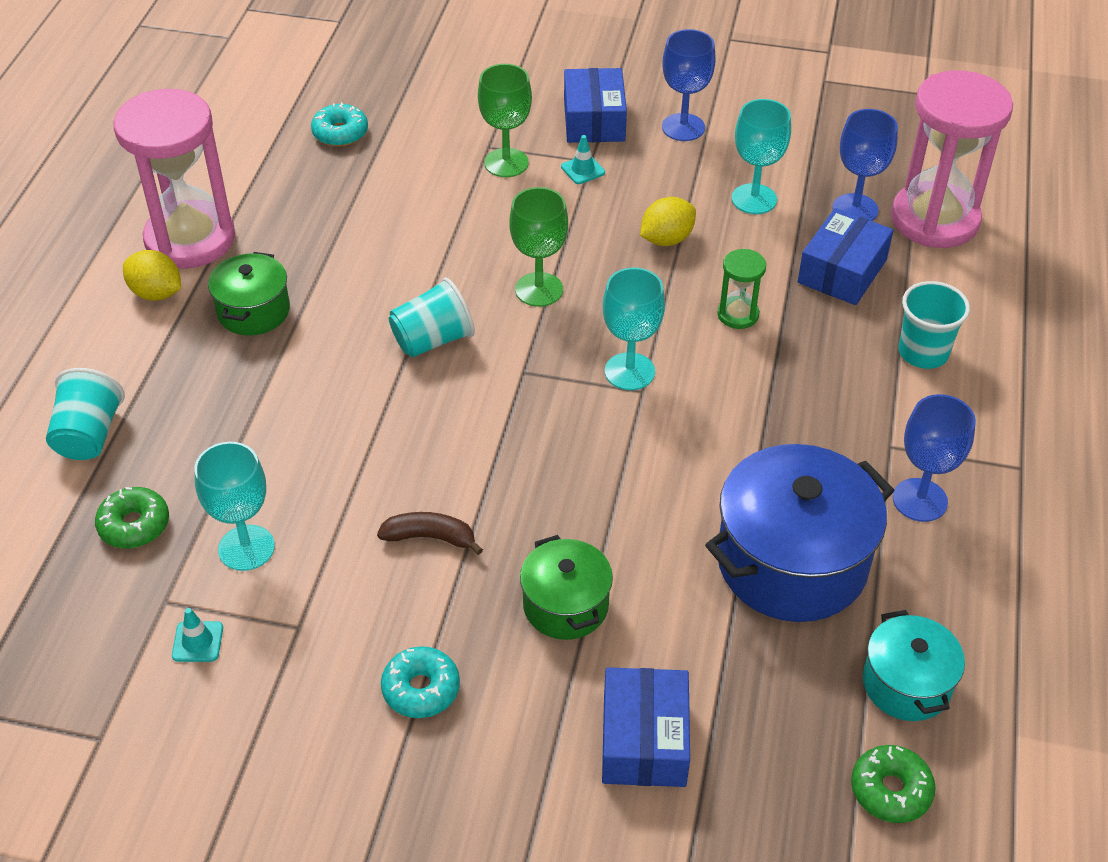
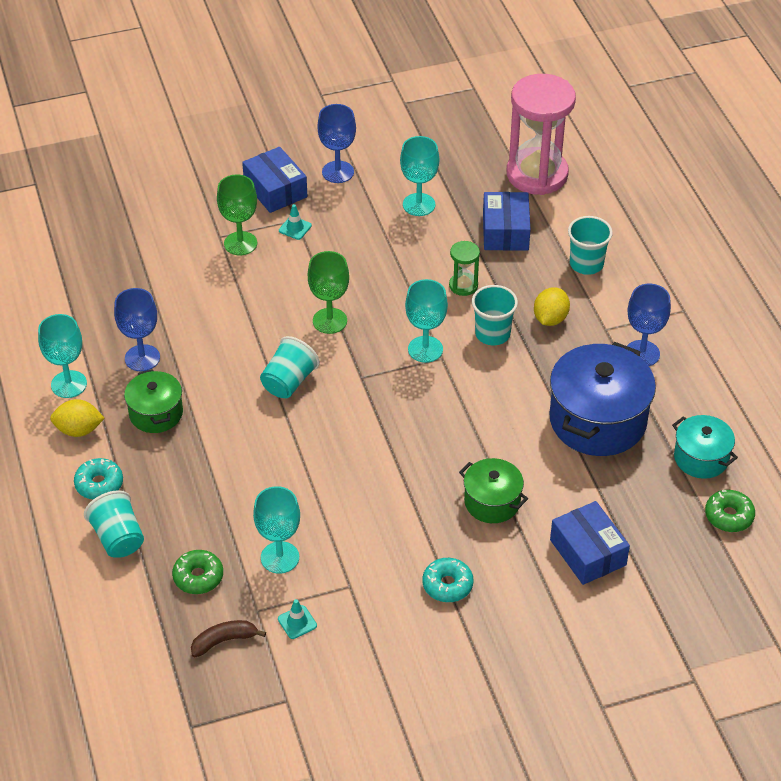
camera: 30 degrees left, 0 degrees up
pink hourglass [114,89,235,269] -> turquoise goblet [38,314,87,398]
turquoise donut [311,102,368,147] -> turquoise donut moved to [74,458,123,499]
brown banana [377,512,483,555] -> brown banana moved to [191,620,266,657]
yellow lemon [640,197,696,246] -> yellow lemon moved to [534,287,570,326]
blue goblet [832,109,898,221] -> blue goblet moved to [114,288,160,371]
none -> turquoise cup [472,285,518,345]

